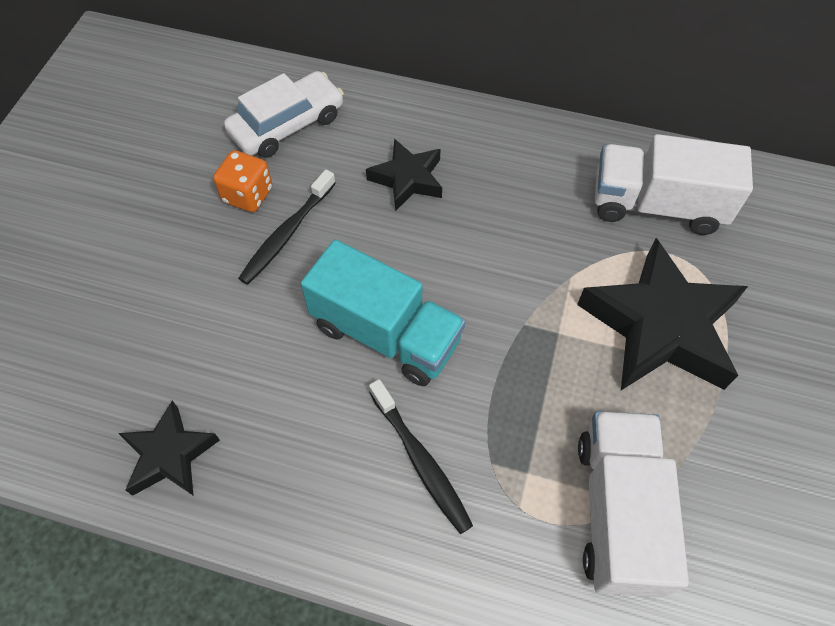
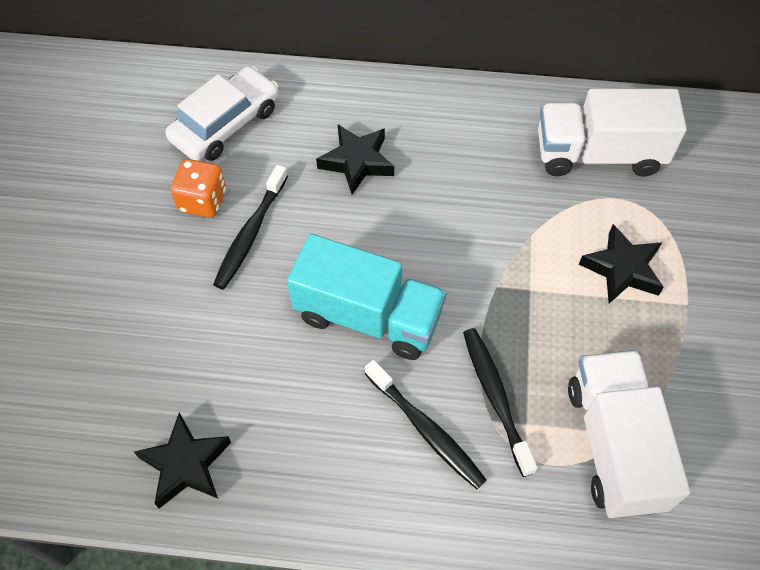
camera: 10 degrees left, 0 degrees up
black star [577,238,748,390] -> black star [579,224,664,304], size x0.55
none -> black toothbrush [463,328,538,477]

